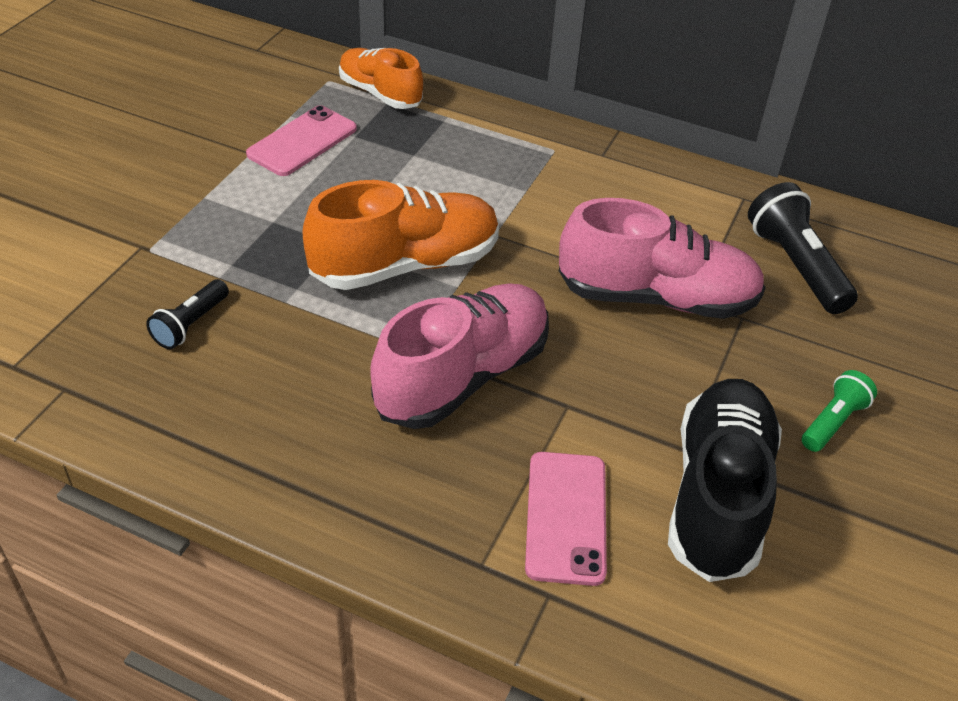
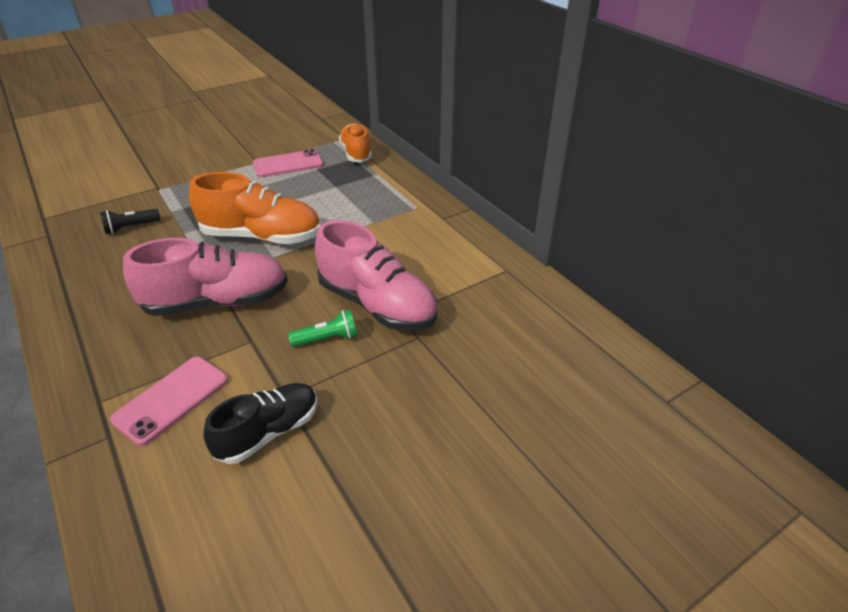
camera: 35 degrees right, 5 degrees down
black shoe [668,379,782,582] -> black shoe [203,383,318,464], size x0.64
black flashlight [748,182,858,314] -> none
green flashlight [802,370,877,452] -> green flashlight moved to [288,310,357,347]

